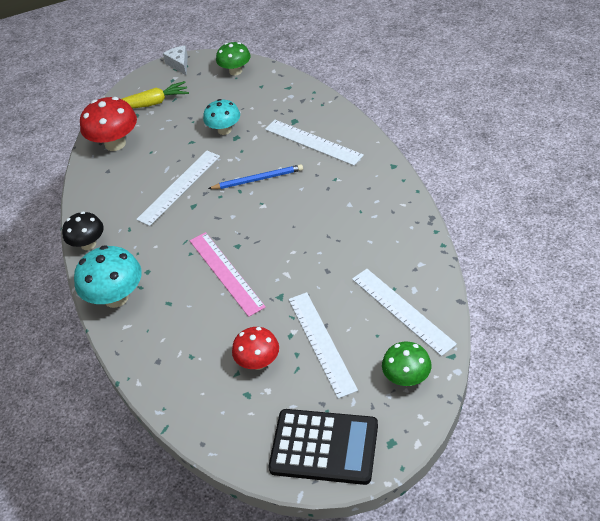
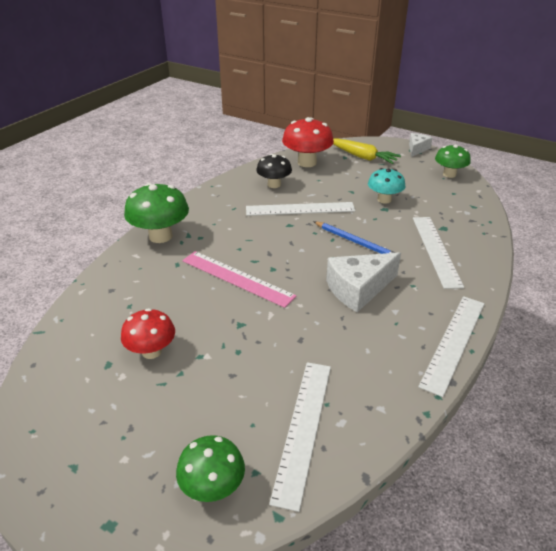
camera: 45 degrees right, 10 degrees down
black mushroom [62,211,104,250] -> black mushroom moved to [256,154,292,188]
turquoise mushroom [74,245,142,308] -> green mushroom [124,183,189,243]
pink ruler [190,232,266,317] -> pink ruler turned 75 degrees counterclockwise [182,251,297,308]
black calculator [269,409,378,485] -> none
white ruler [288,292,358,399] -> white ruler moved to [418,296,485,397]
none -> white cheese [326,252,401,312]

